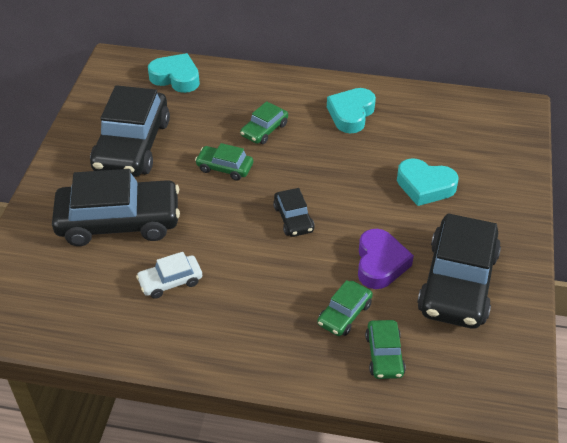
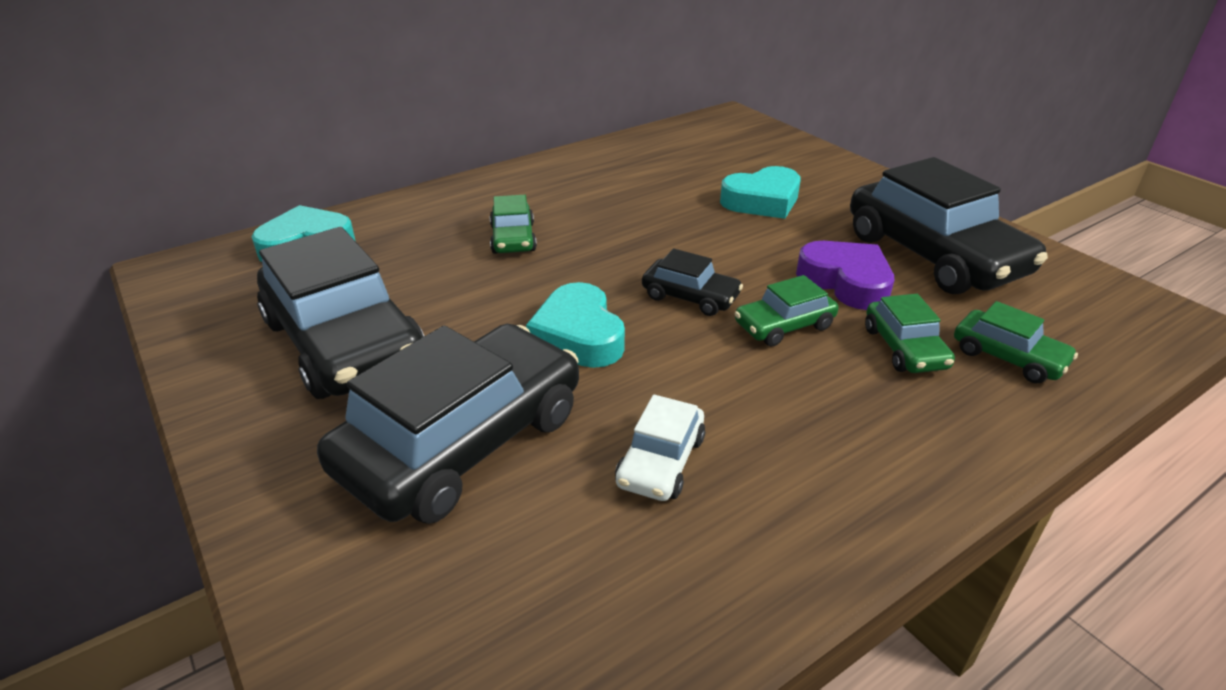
camera: 45 degrees left, 10 degrees down
green car [195,143,253,181] -> green car moved to [734,275,838,347]
turquoise heart [327,88,376,133] -> turquoise heart moved to [526,282,625,368]

